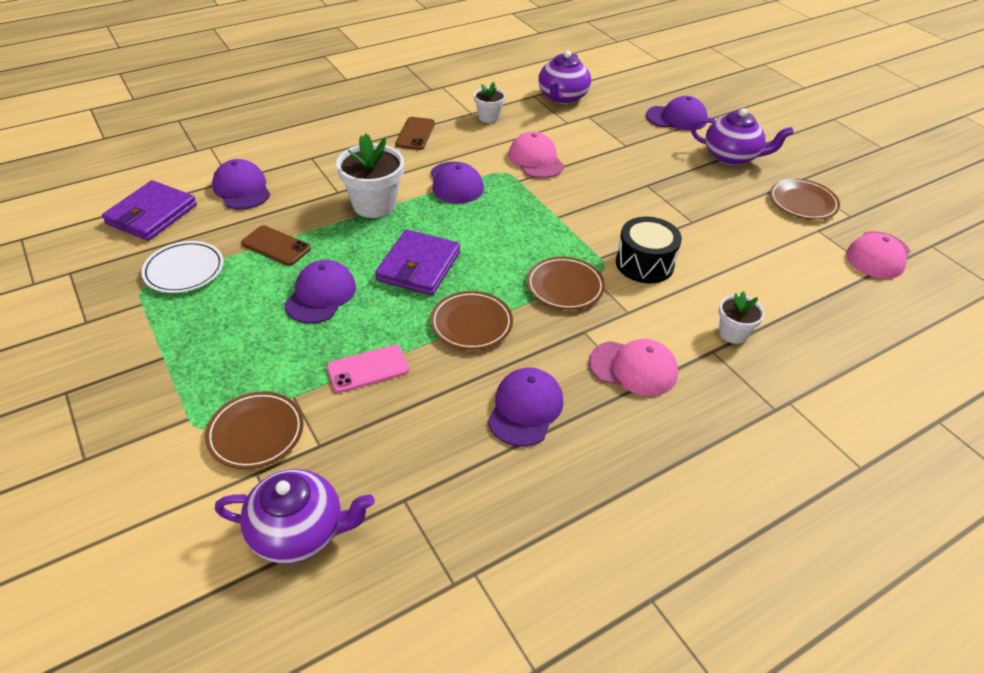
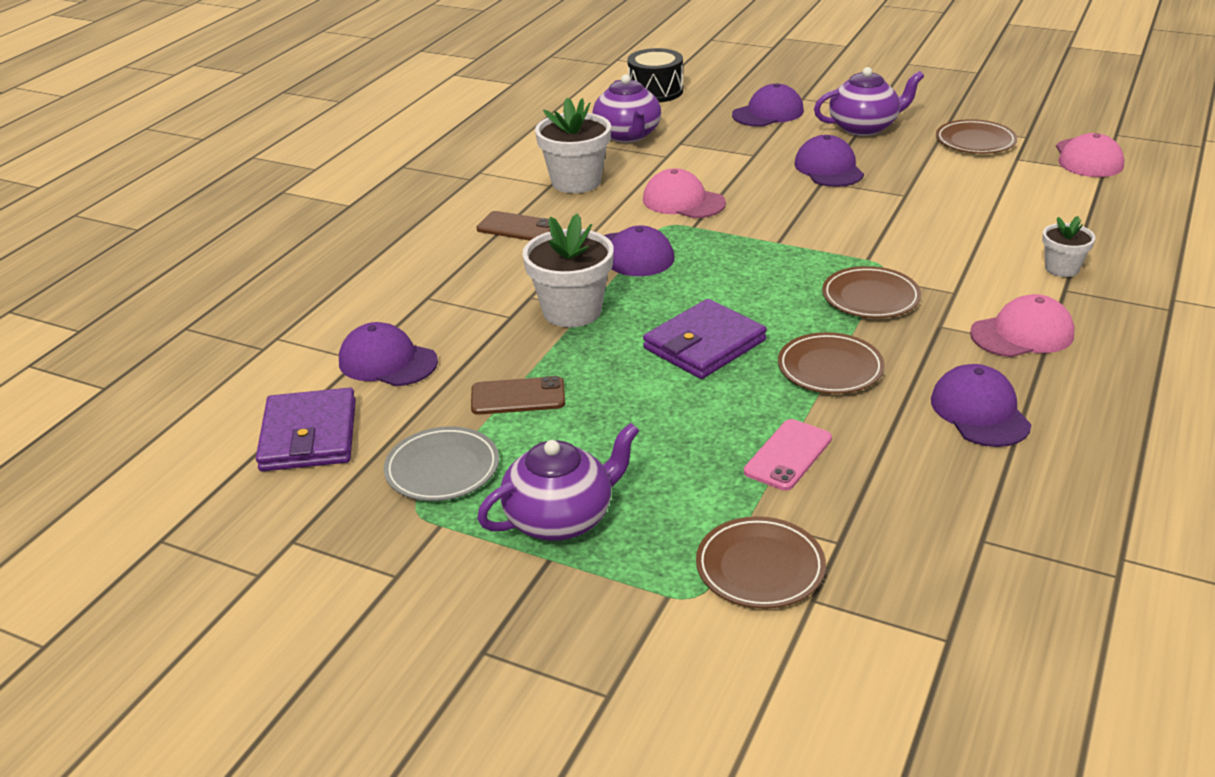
camera: 30 degrees left, 10 degrees down
white plate [141,241,224,293] -> grey plate [384,426,499,501]
purple teapot [215,469,375,564] -> purple teapot moved to [477,423,639,541]
purple cap [284,260,356,323] -> purple cap moved to [794,135,864,187]
purple wallet [375,230,460,295] -> purple wallet turned 60 degrees clockwise [643,299,767,379]
brown phone [395,117,435,150] -> brown phone turned 45 degrees counterclockwise [477,211,550,241]
white flower pot [474,82,506,123] -> white flower pot [535,98,611,193], size x1.77
black drum [616,217,682,283] -> black drum moved to [627,48,683,102]

